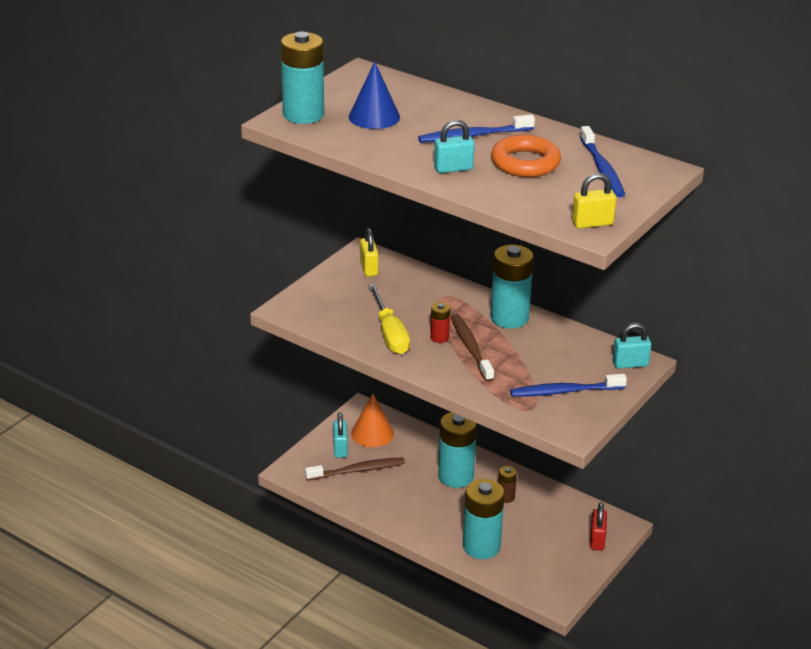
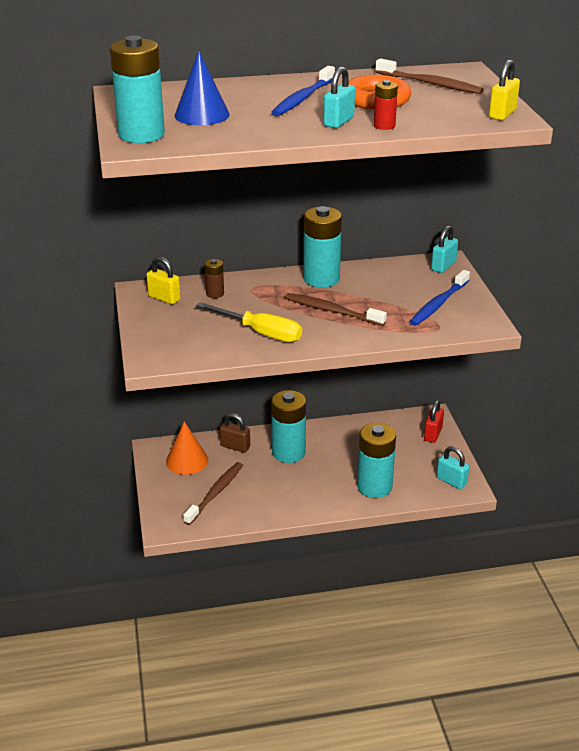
camera: 45 degrees left, 0 degrees up
turquoise padlock [333,412,348,458] -> turquoise padlock moved to [437,446,469,489]
red battery [430,302,450,343] -> red battery moved to [374,80,398,130]
brown battery [498,466,517,503] -> brown battery moved to [205,259,224,298]
blue toothbrush [580,126,625,197] -> brown toothbrush [375,58,484,94]
red padlock [590,502,607,551] -> red padlock turned 60 degrees clockwise [424,400,444,443]
none -> brown padlock [220,413,250,453]

